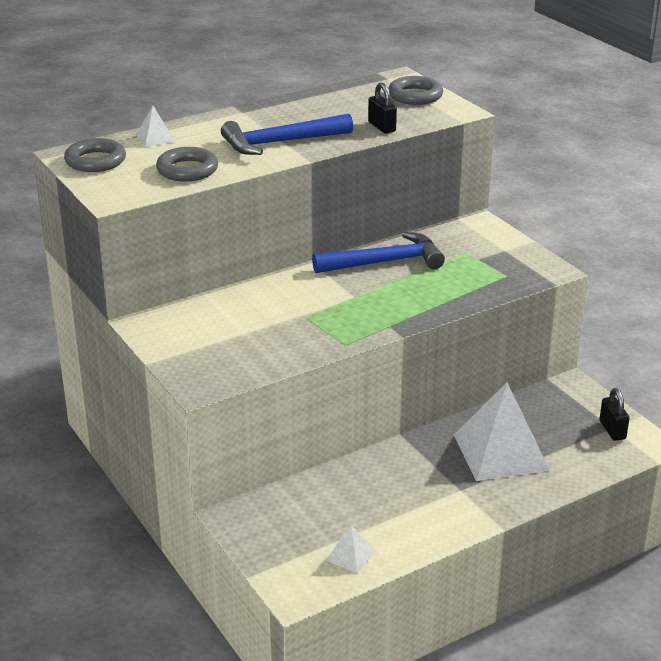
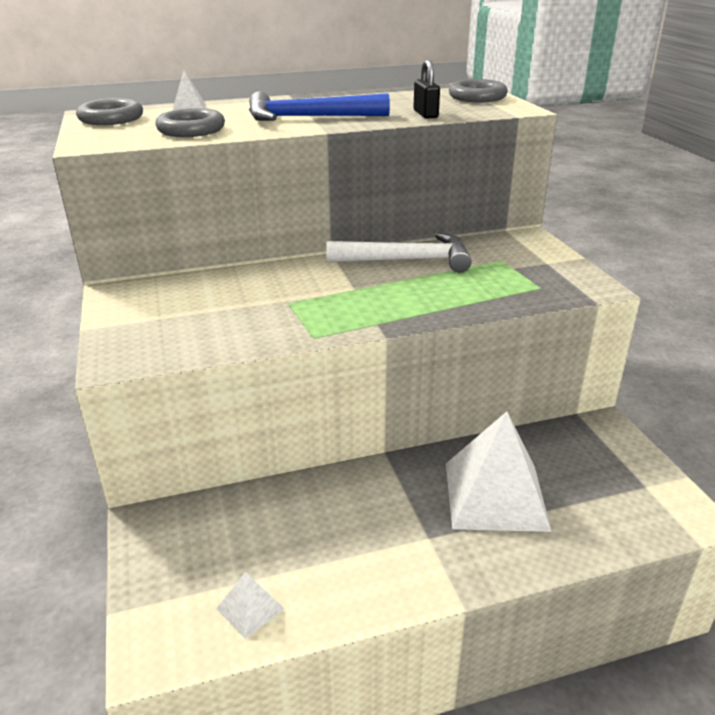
camera: 15 degrees right, 0 degrees up
blue hammer [312,232,445,273] -> white hammer [326,233,472,272]
black padlock [600,388,629,441] -> none

